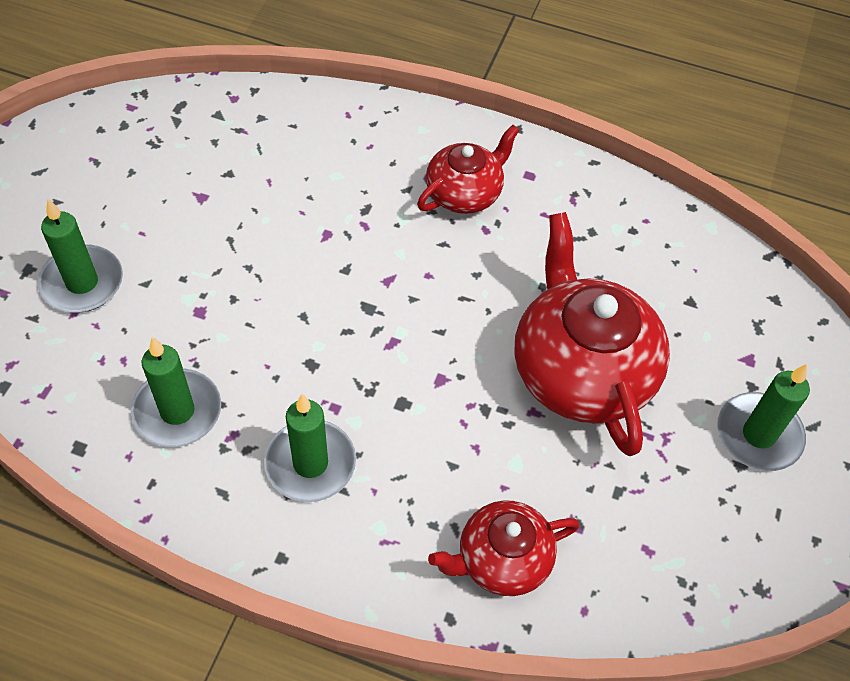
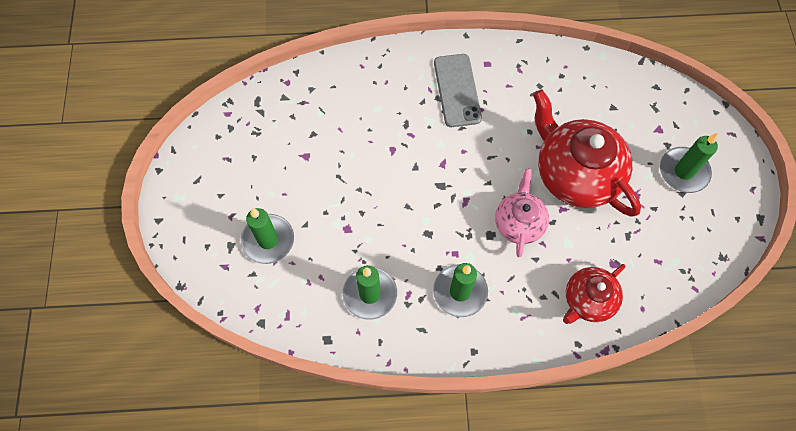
camera: 20 degrees left, 10 degrees up
red teapot [417,125,520,214] -> grey phone [434,54,482,127]
none -> pink teapot [495,168,549,257]

